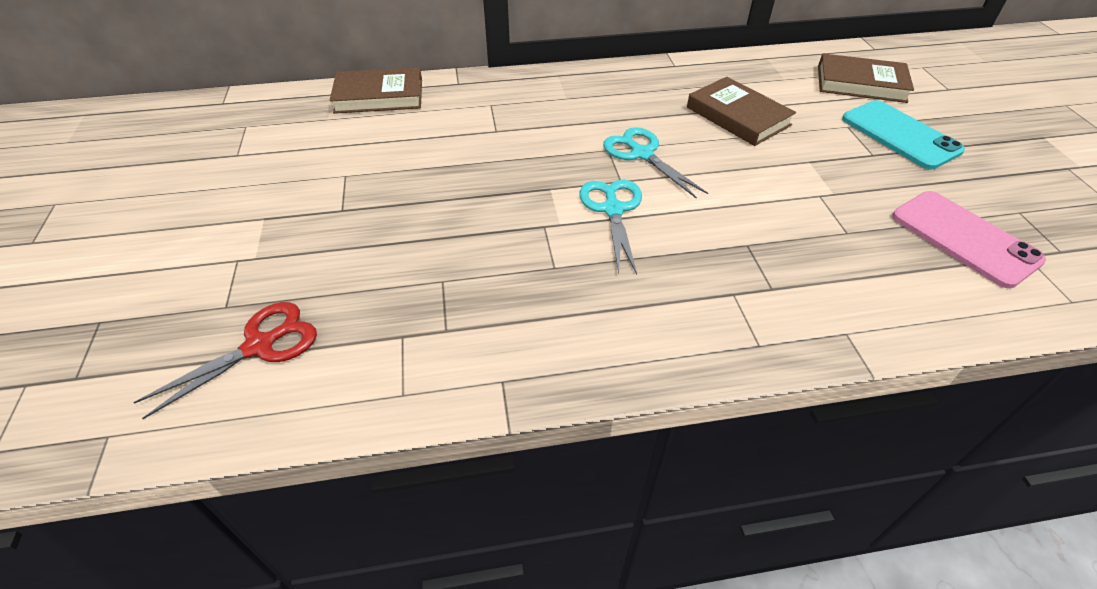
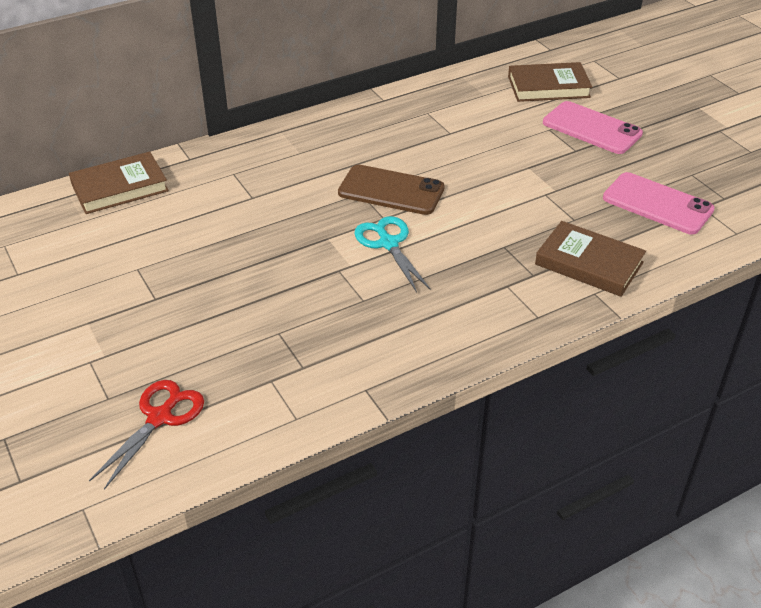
camera: 20 degrees left, 5 degrees down
turquoise scissors [603,127,708,199] -> brown phone [338,165,445,215]
brown book [687,77,796,146] -> brown book moved to [535,221,646,297]
turquoise phone [842,100,965,169] -> pink phone [543,101,643,154]

